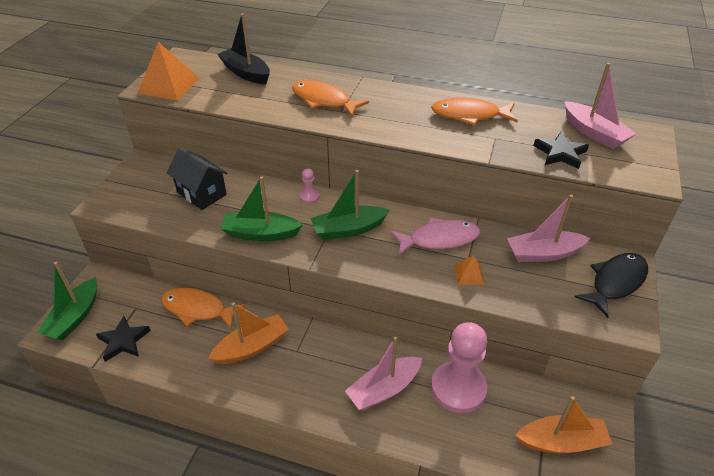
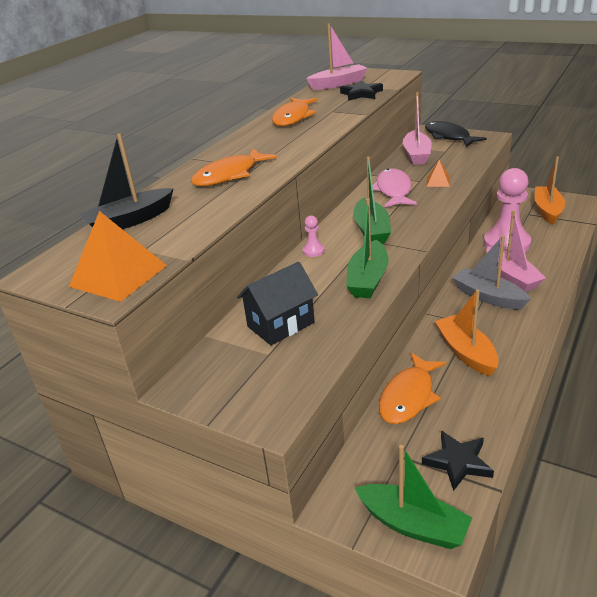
camera: 75 degrees left, 10 degrees down
none -> grey boat [452,235,531,310]

